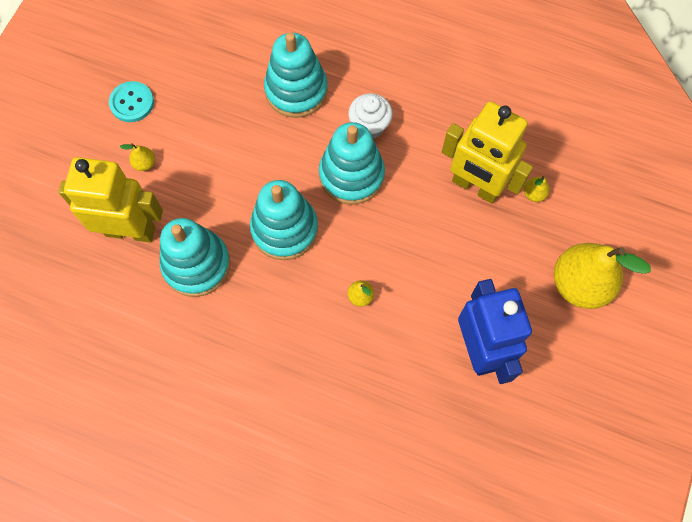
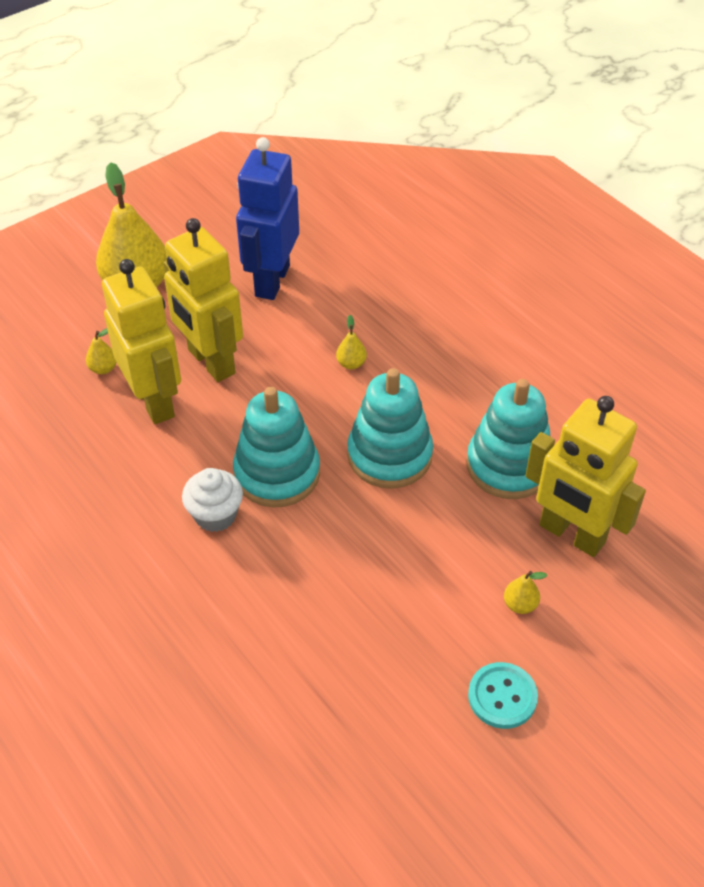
camera: 150 degrees left, 20 degrees down
turquoise stacking toy [264,32,328,118] -> none
none -> yellow robot [164,218,243,382]

